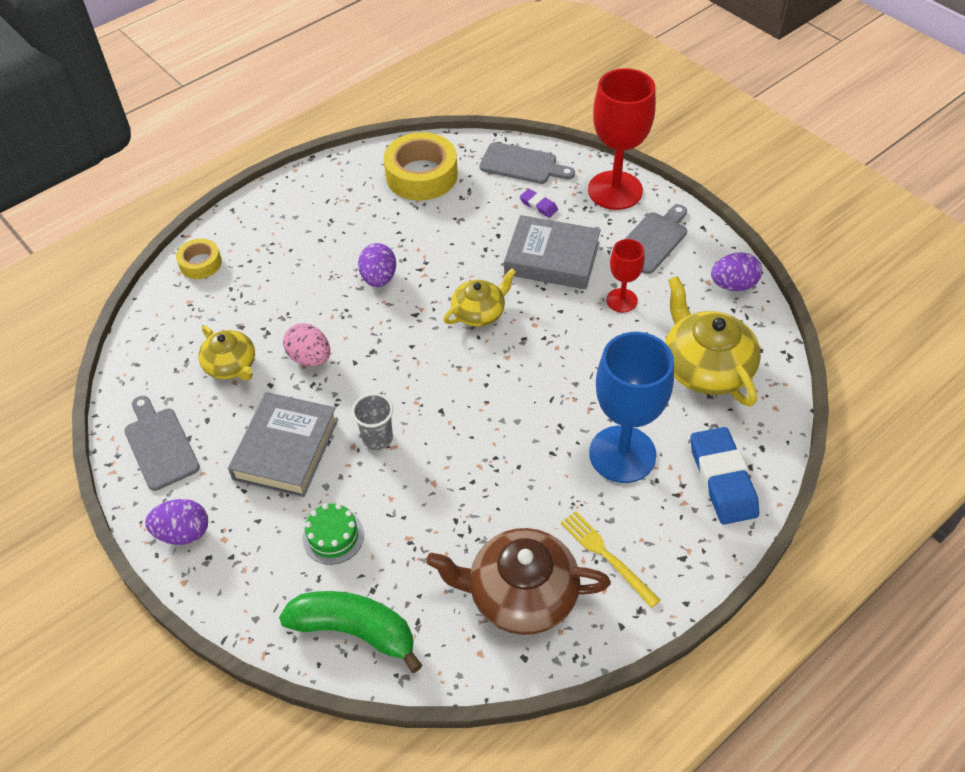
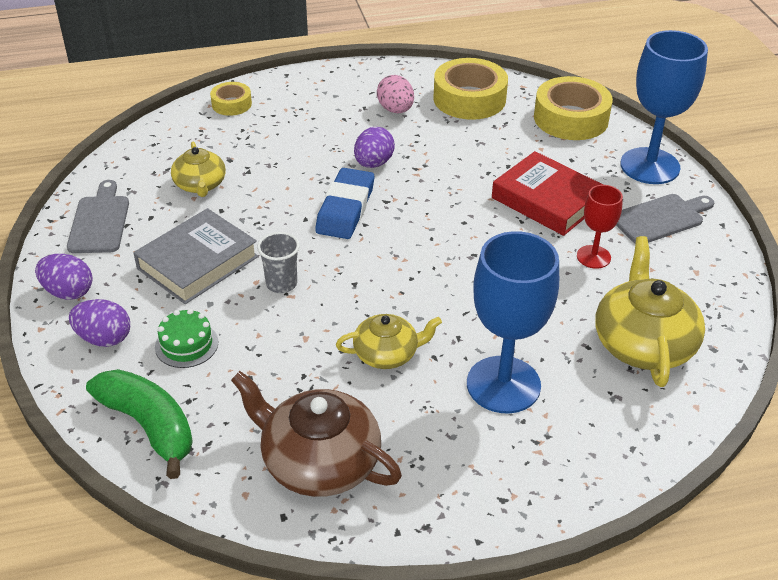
camera: 25 degrees right, 10 degrees down
pink egg [283,323,330,366] -> pink egg moved to [377,75,414,113]
yellow teapot [444,268,516,327] -> yellow teapot moved to [336,314,442,369]
grey cutting board [480,142,575,184] -> yellow tape [534,76,613,140]
grey book [504,215,601,289] -> red book [492,151,603,236]
purple eraser [520,189,558,218] -> none
yellow fork [560,511,660,608] -> none
red goblet [588,68,656,210] -> blue goblet [620,30,708,184]
blue eraser [690,427,759,525] -> blue eraser moved to [315,168,374,239]
purple egg [711,252,762,291] -> purple egg moved to [69,299,130,347]

